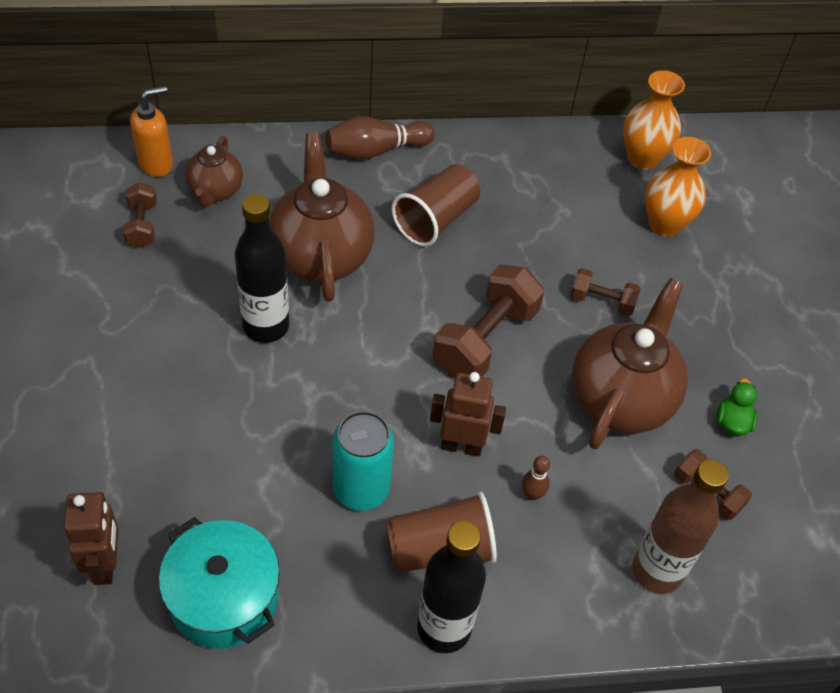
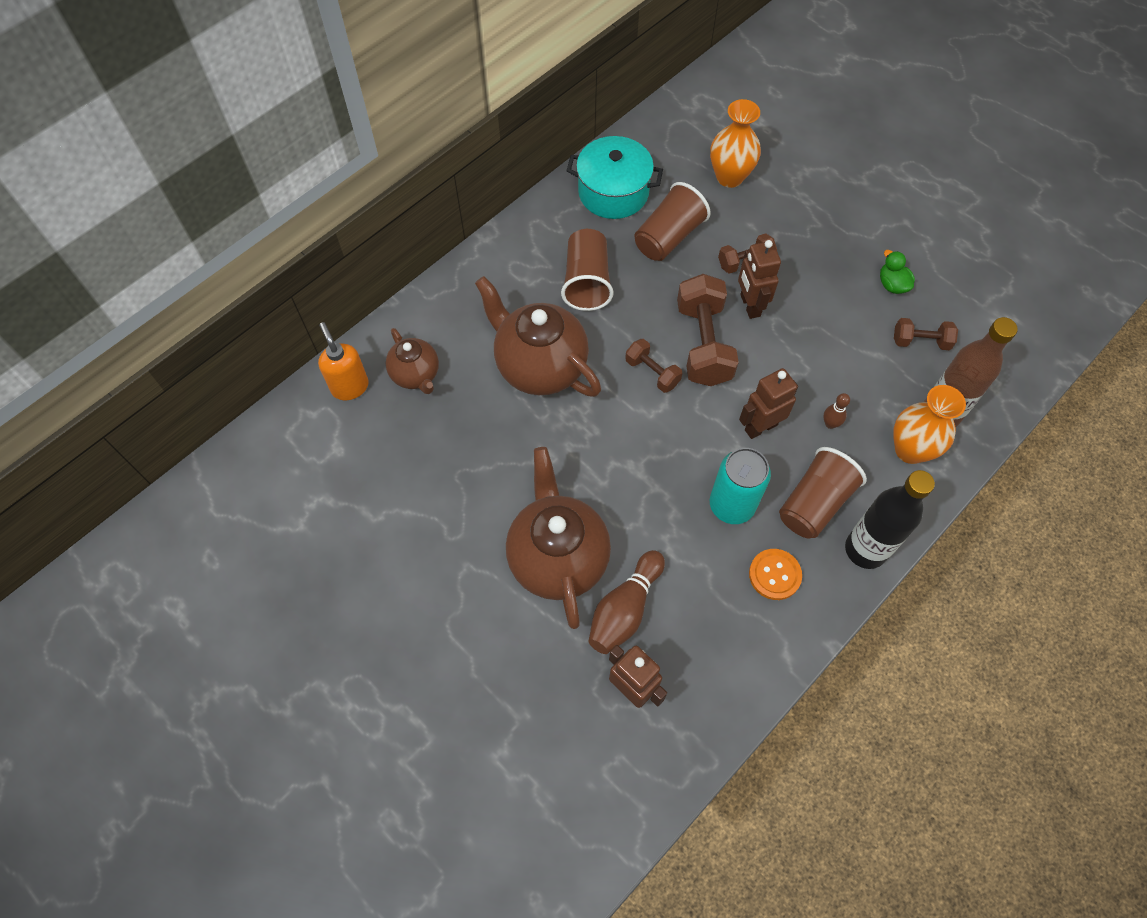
camera: 35 degrees left, 10 degrees up
brown dumbbell [123,183,157,248] -> brown dumbbell moved to [625,339,682,393]
orange soap dispenser [130,86,173,177] -> orange soap dispenser turned 45 degrees counterclockwise [318,322,369,400]
turquoise pot [159,517,280,649] -> turquoise pot moved to [567,136,663,219]
black bottle [235,194,289,343] -> none
brown bowling pin [326,116,435,160] -> brown bowling pin moved to [588,550,665,654]
brown teapot [572,278,688,449] -> brown teapot moved to [506,447,611,629]
orange vase [623,70,685,170] -> orange vase moved to [893,385,966,464]
none -> brown cup [635,182,711,261]
none -> brown robot [738,240,781,319]
none -> orange button [749,549,802,600]

